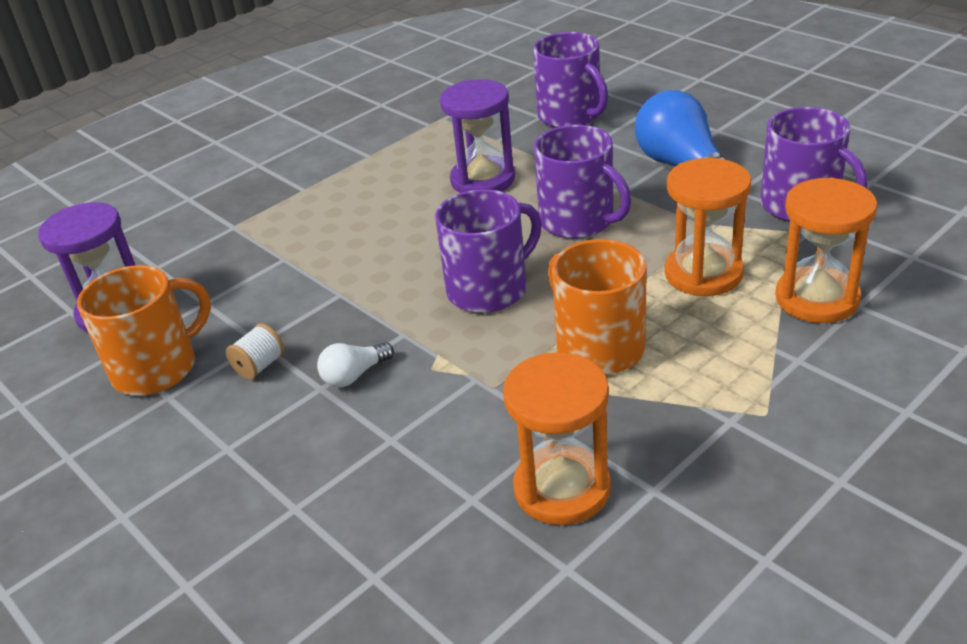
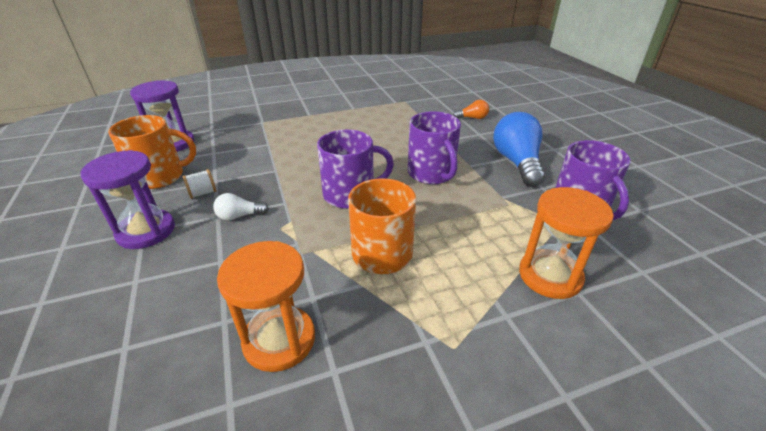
camera: 20 degrees right, 0 degrees up
purple hourglass [440,79,515,193] -> purple hourglass moved to [80,150,175,249]
purple mug [533,32,608,128] -> orange light bulb [453,100,489,119]
orange hourglass [665,158,751,296] -> none

